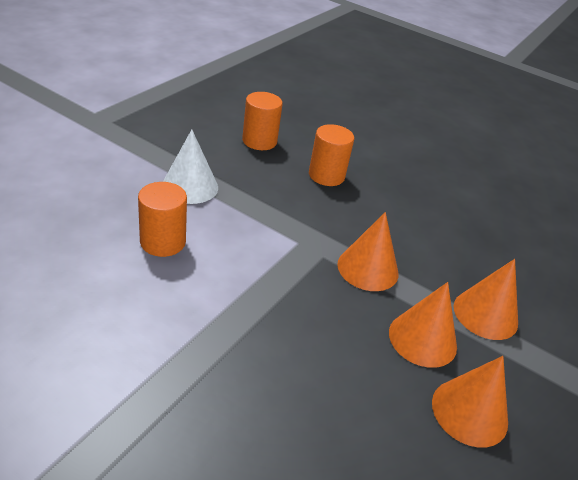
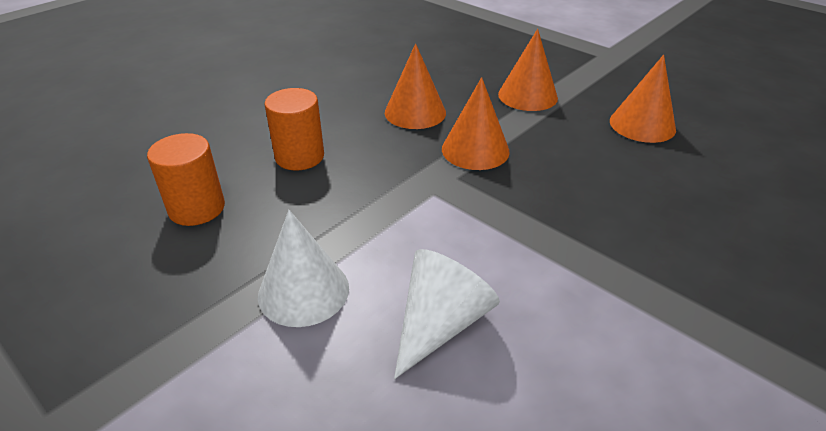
camera: 75 degrees left, 0 degrees up
orange cylinder [138,182,187,257] -> white cone [394,249,500,379]
orange cone [389,282,457,368] -> orange cone moved to [385,43,446,129]

